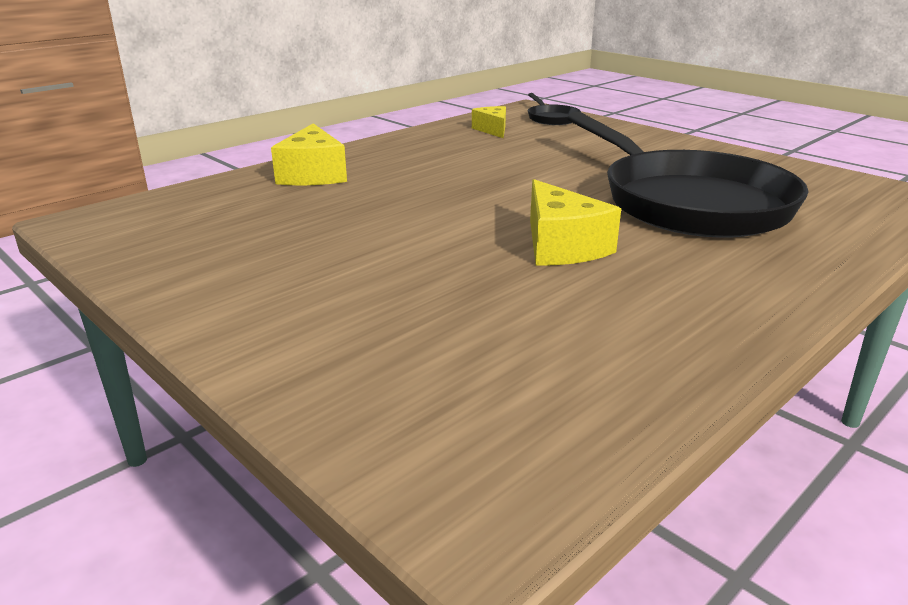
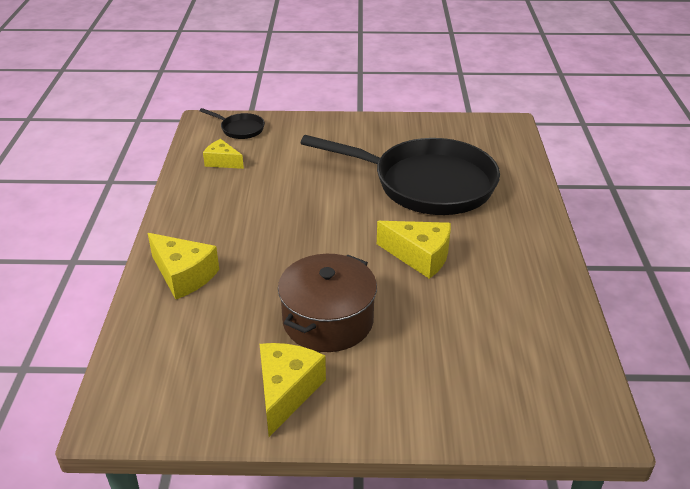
camera: 45 degrees left, 10 degrees up
none -> yellow cheese [260,343,326,437]
none -> brown pot [278,254,377,352]

